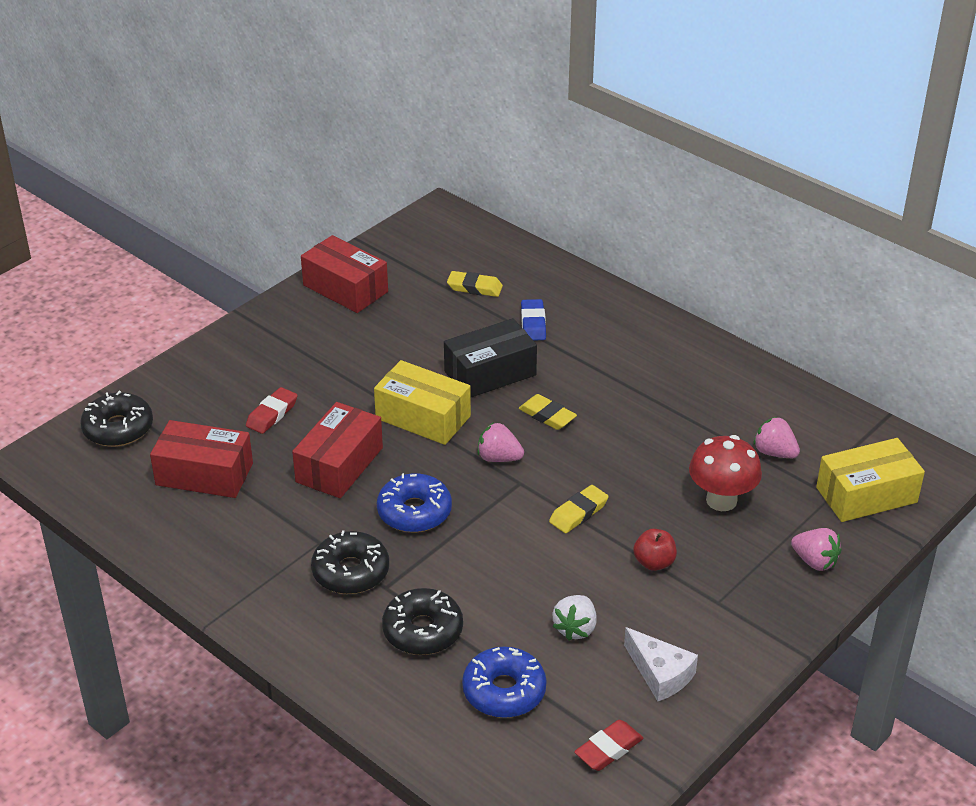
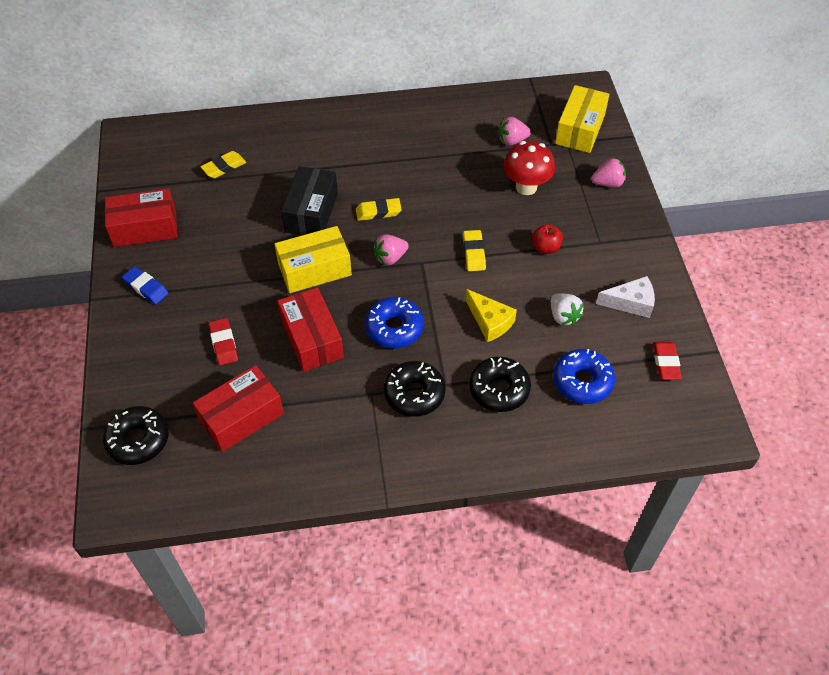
camera: 50 degrees left, 15 degrees up
blue eraser [521,299,546,340] -> blue eraser moved to [122,266,169,304]
none -> yellow cheese [466,289,517,342]

